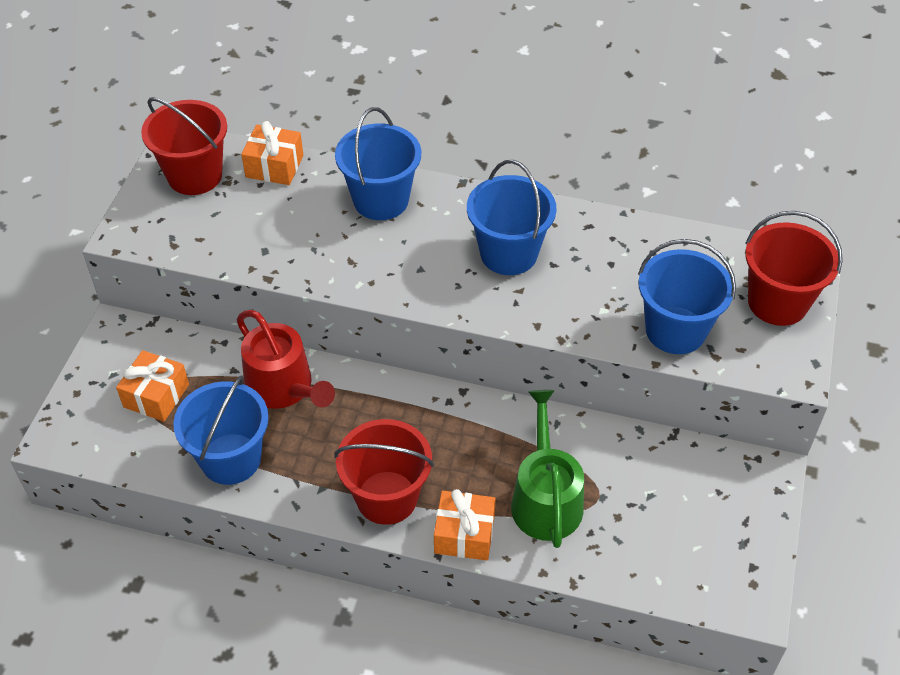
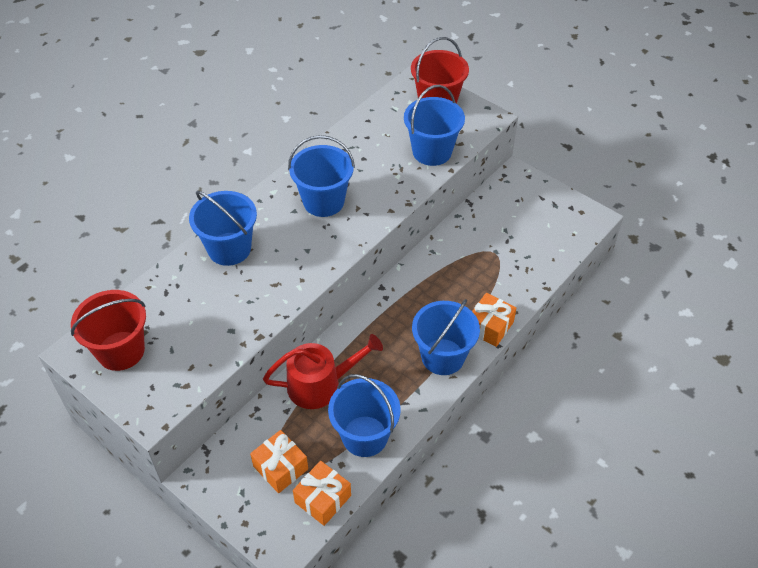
camera: 65 degrees left, 0 degrees up
orange gift [241,121,303,185] -> orange gift moved to [293,461,351,526]
red bucket [335,419,434,525] -> blue bucket [412,299,480,375]
green watering can [511,390,584,548] -> none

